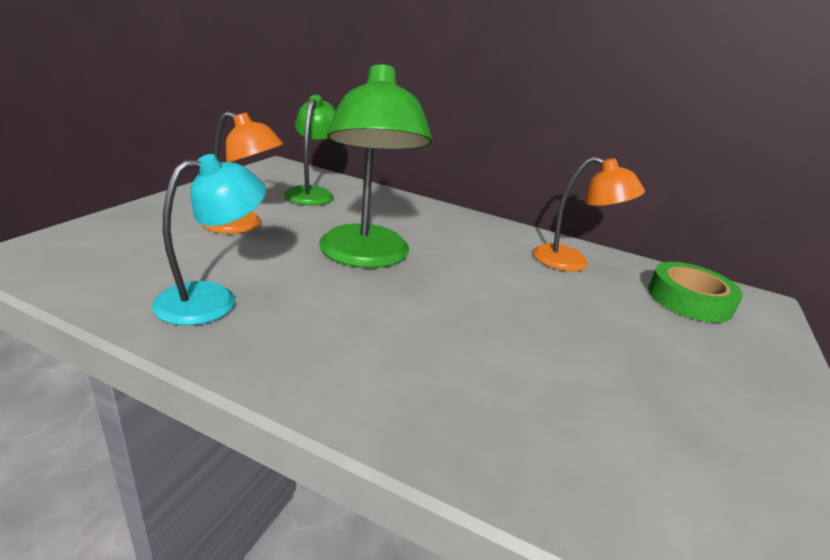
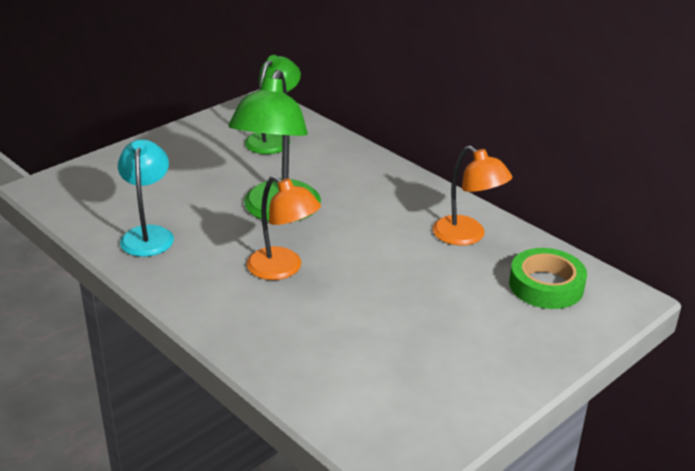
camera: 25 degrees right, 5 degrees up
turquoise lamp [152,154,266,326] -> turquoise lamp turned 75 degrees counterclockwise [118,139,174,257]
orange lamp [201,111,283,234] -> orange lamp moved to [247,176,321,280]

